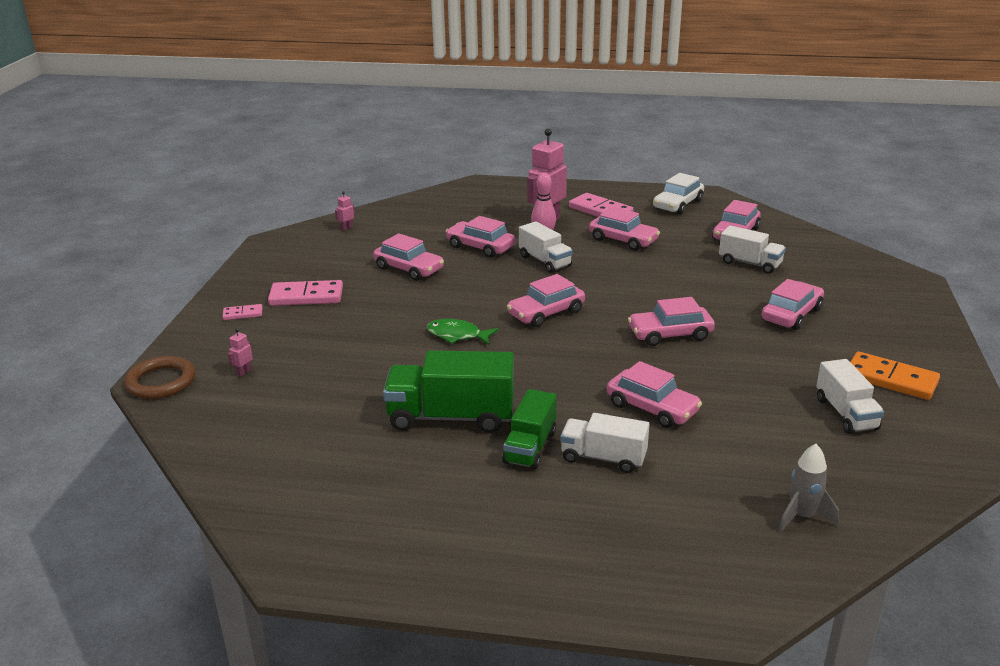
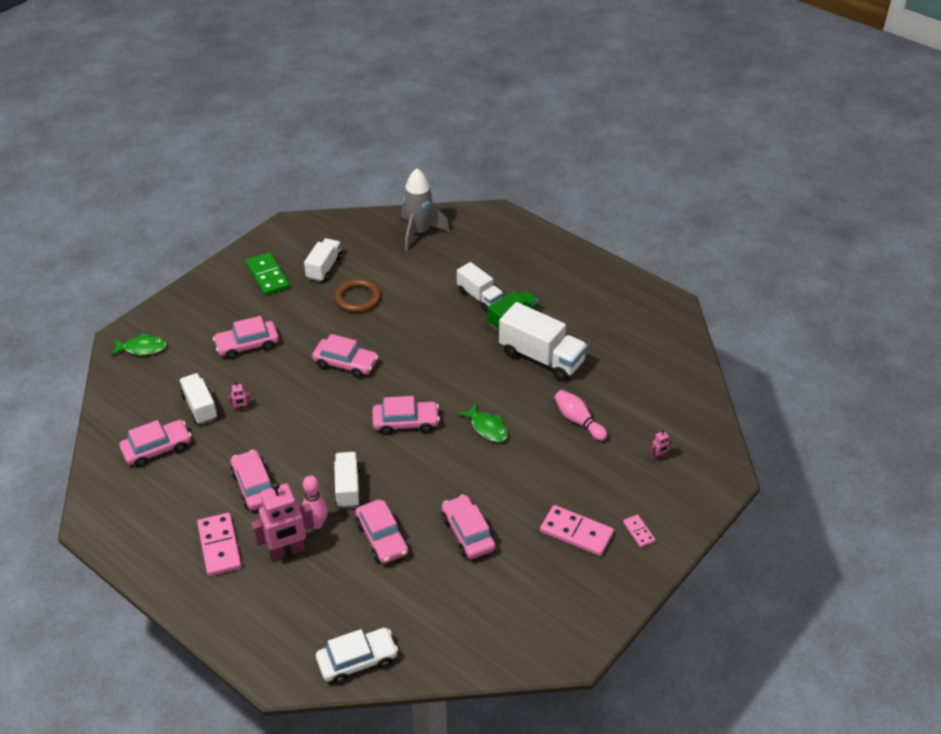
camera: 150 degrees left, 15 degrees up
brown ring [124,356,196,399] -> brown ring moved to [334,278,381,313]
pink domino [222,304,263,320] -> pink domino turned 45 degrees clockwise [623,515,655,547]
pink robot [335,191,355,230] -> pink robot moved to [228,382,251,412]
green truck [383,350,514,433] -> white truck [499,302,588,381]
pink car [607,361,702,428] -> none
white car [653,173,704,214] -> white car moved to [316,628,398,684]
grey rocket [779,444,839,532] -> grey rocket [402,168,450,251], size x1.67
orange domino [851,352,940,400] -> green domino [246,252,290,296]
none -> green fish [111,333,167,356]
none -> pink bowling pin [554,390,607,441]

